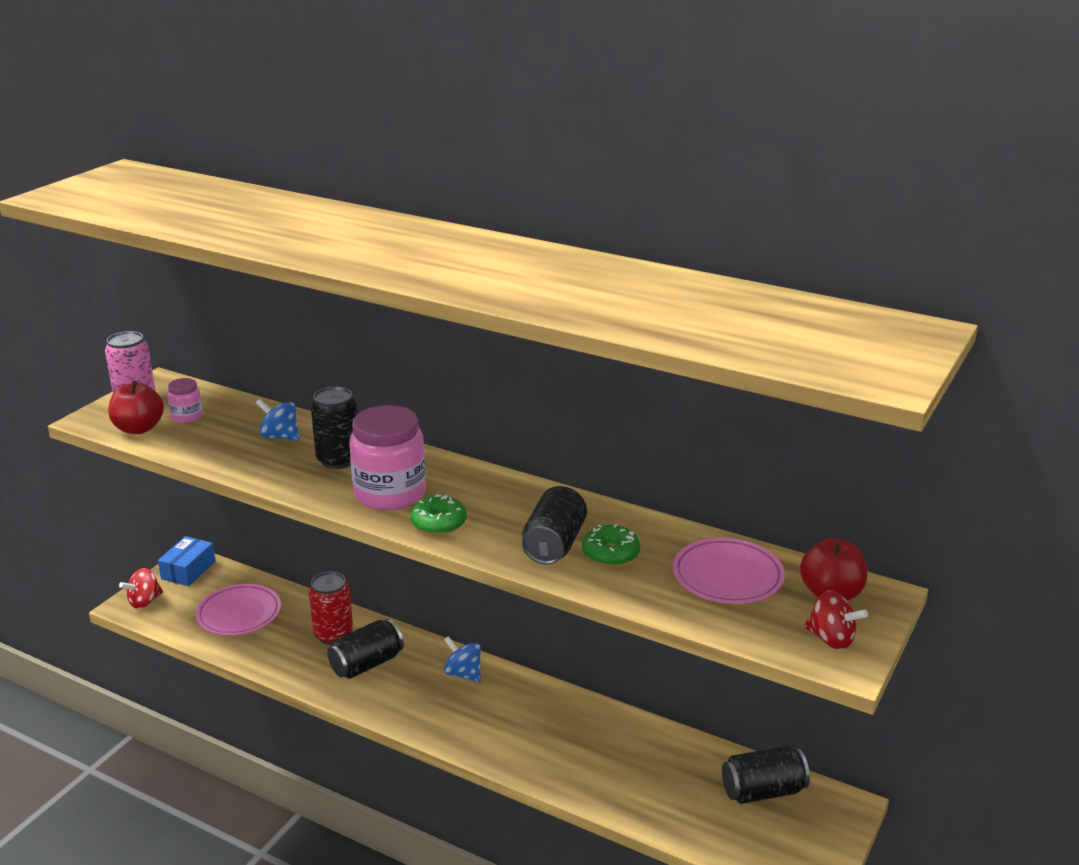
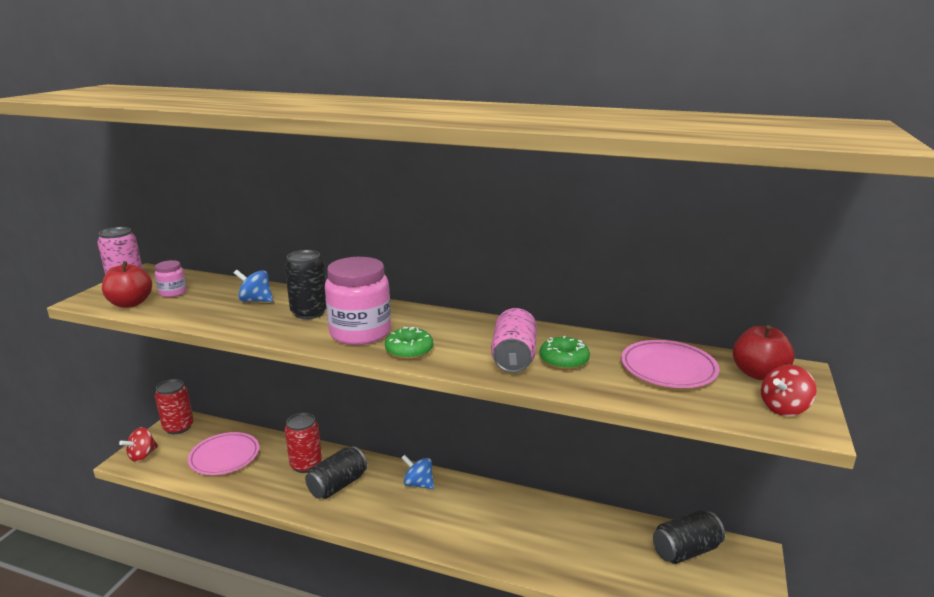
camera: 10 degrees left, 5 degrees down
blue box [158,536,215,586] -> red can [155,379,194,434]
black can [522,486,587,565] -> pink can [491,308,537,373]
red spinning top [804,590,868,650] -> red spinning top turned 120 degrees clockwise [761,365,817,416]

